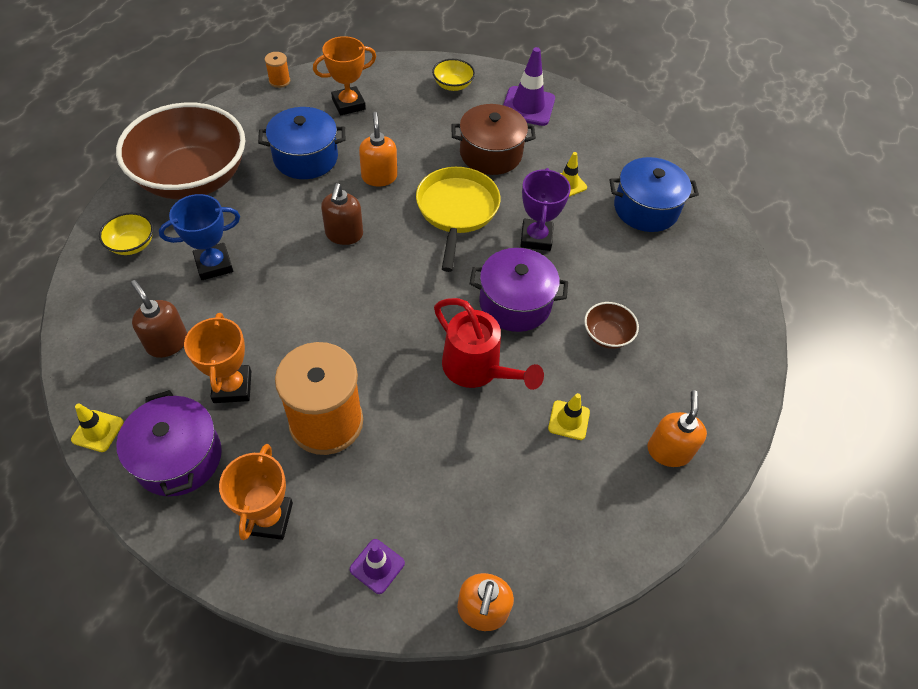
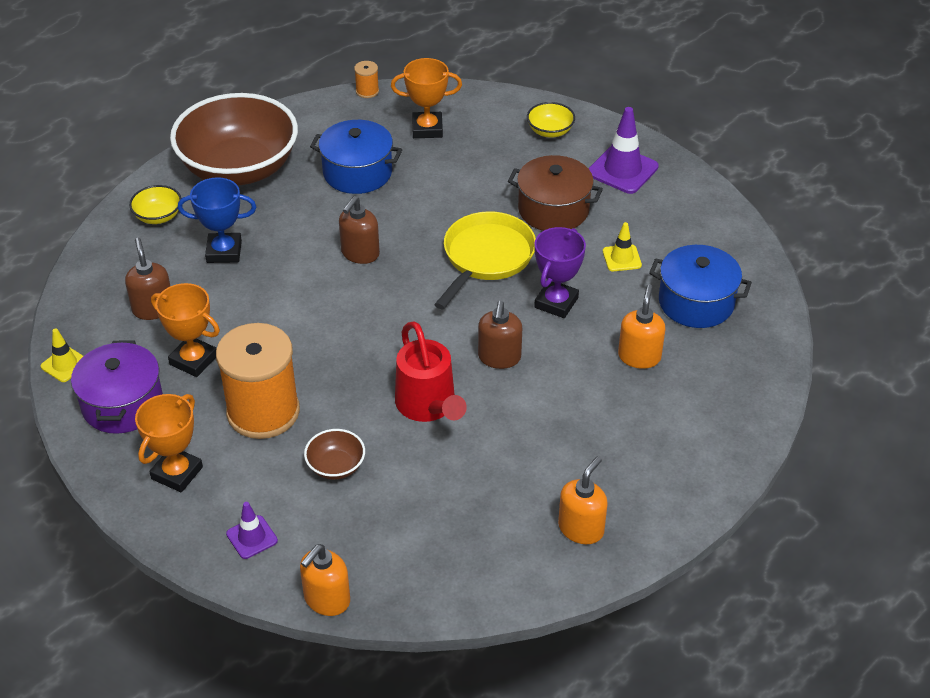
camera: 25 degrees right, 10 degrees down
orange trophy [184,313,251,403] -> orange trophy turned 75 degrees counterclockwise [151,283,220,377]
orange soap dispenser [359,112,397,186] -> orange soap dispenser moved to [618,284,665,369]
purple pot [470,248,568,332] -> brown soap dispenser [478,301,522,369]
yellow traffic cone [548,393,590,440] -> none
brown bowl [584,302,639,349] -> brown bowl moved to [304,429,365,480]

